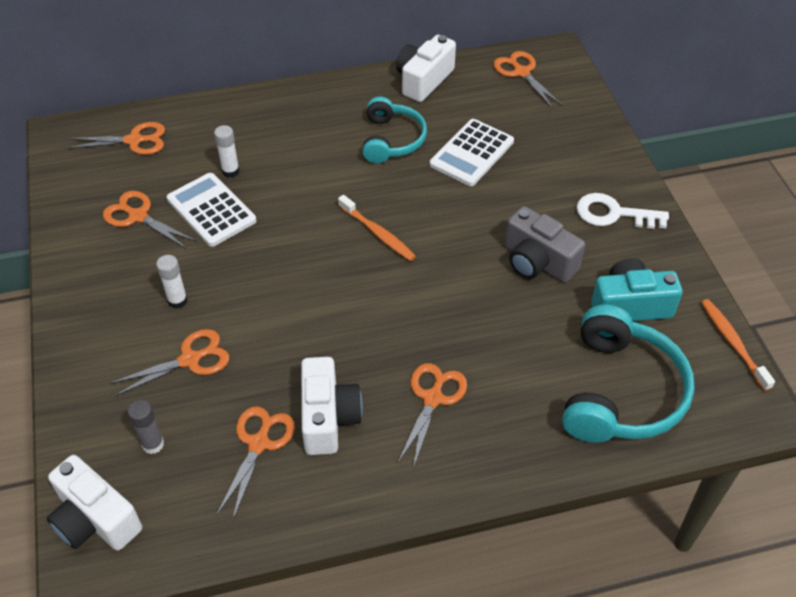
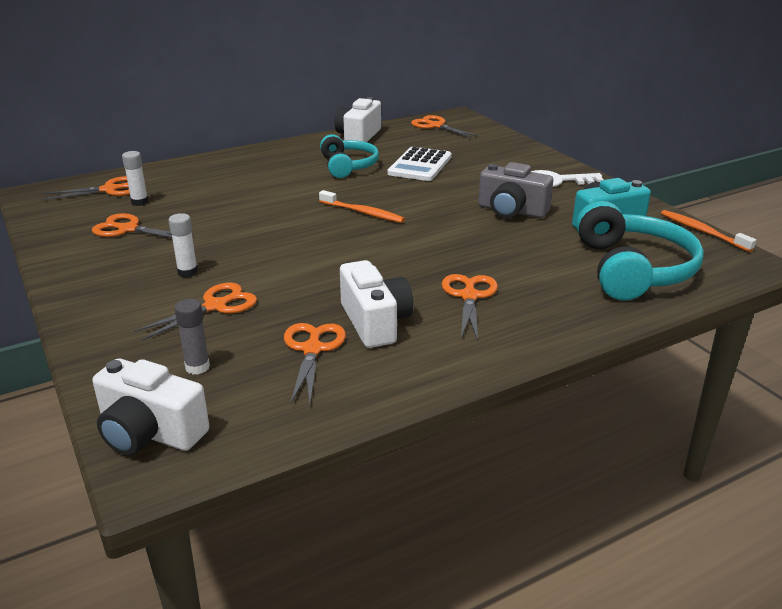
camera: 15 degrees left, 20 degrees down
white calculator [167,173,256,247] -> none
white glue stick [214,125,240,178] -> white glue stick moved to [122,151,149,206]

